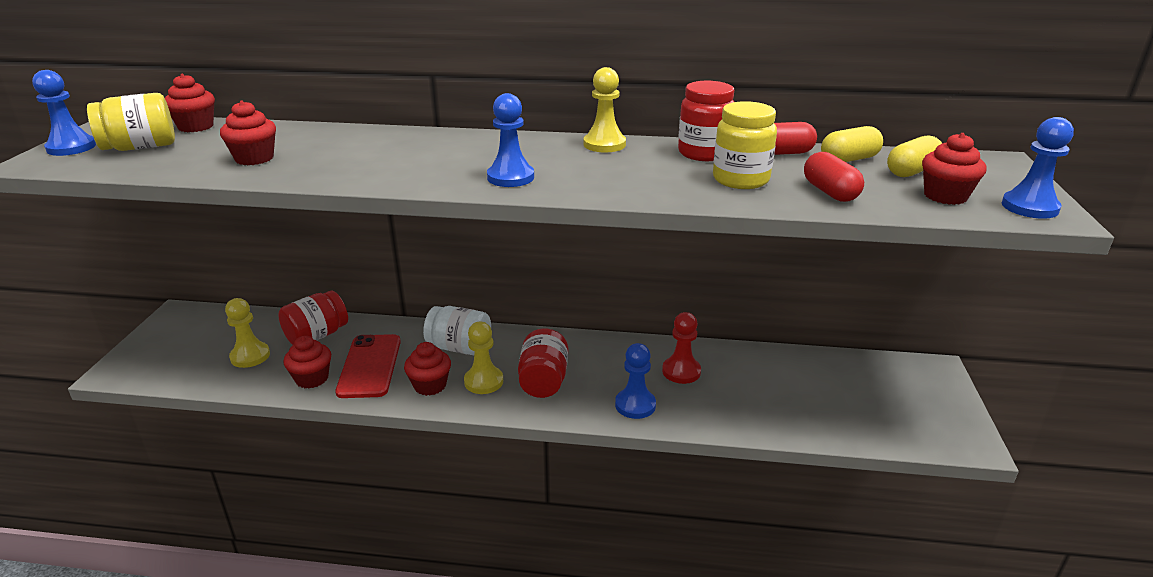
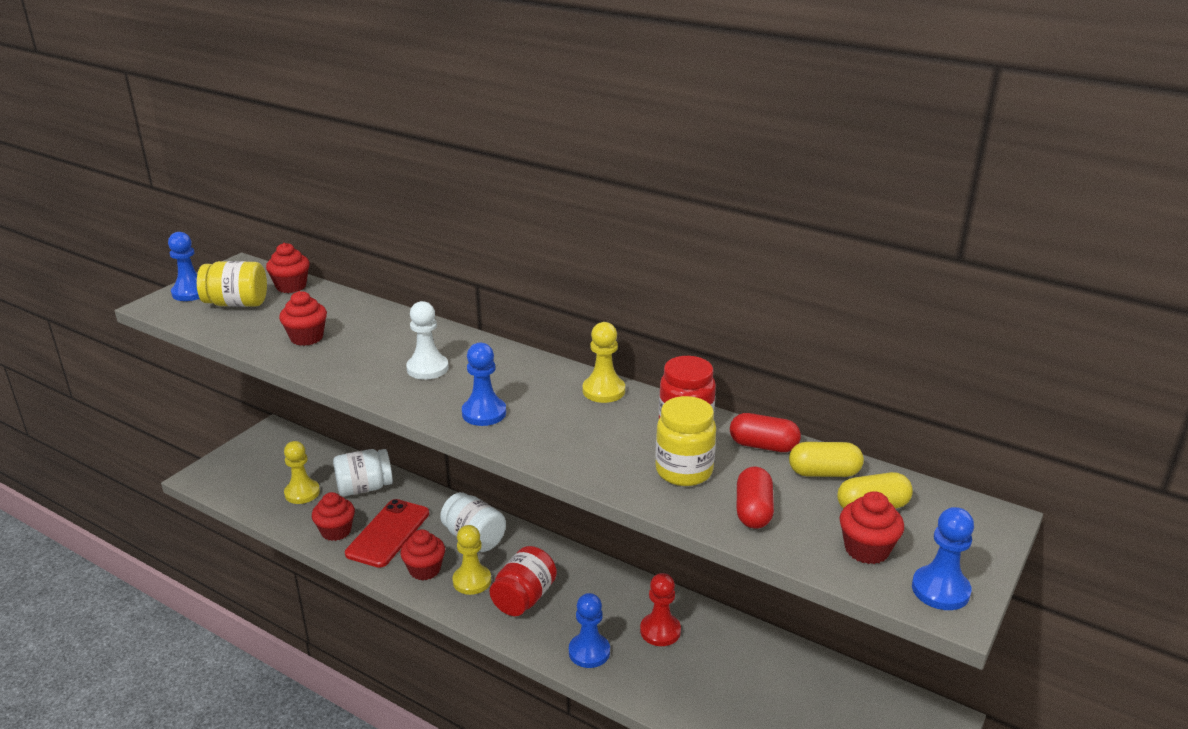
camera: 25 degrees right, 0 degrees up
red jar [278,291,348,345] -> white jar [333,449,393,496]
none -> white pawn [406,301,448,380]

